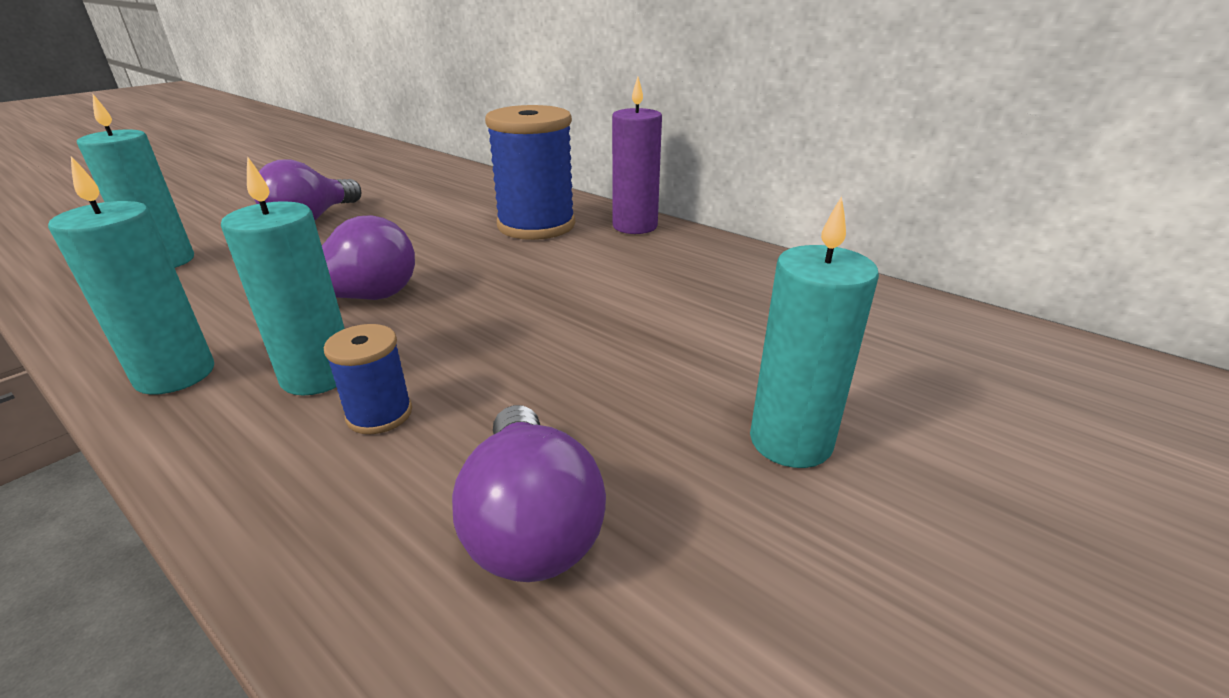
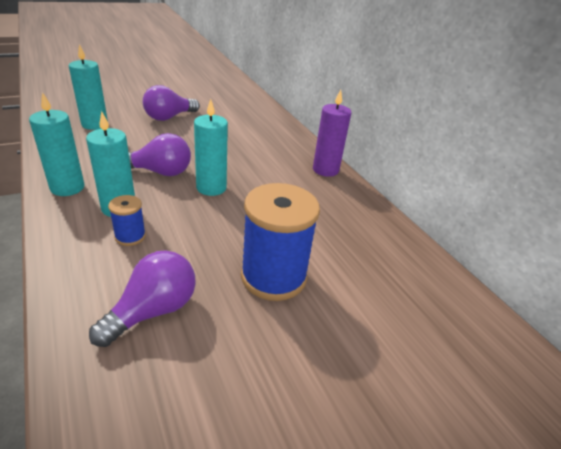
camera: 20 degrees right, 5 degrees up
purple light bulb [452,405,606,582] -> purple light bulb turned 150 degrees counterclockwise [89,250,196,347]
blue spool [485,105,575,240] -> blue spool moved to [241,183,320,301]
turquoise candle [750,196,879,468] -> turquoise candle moved to [194,99,228,196]

